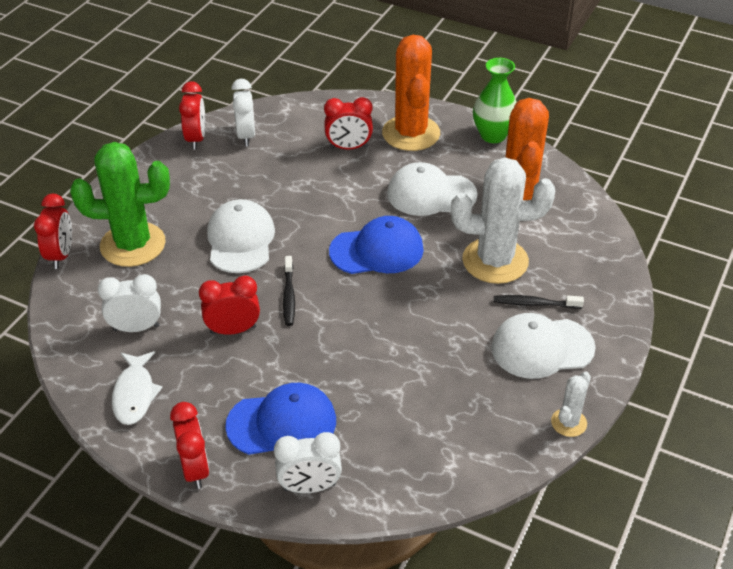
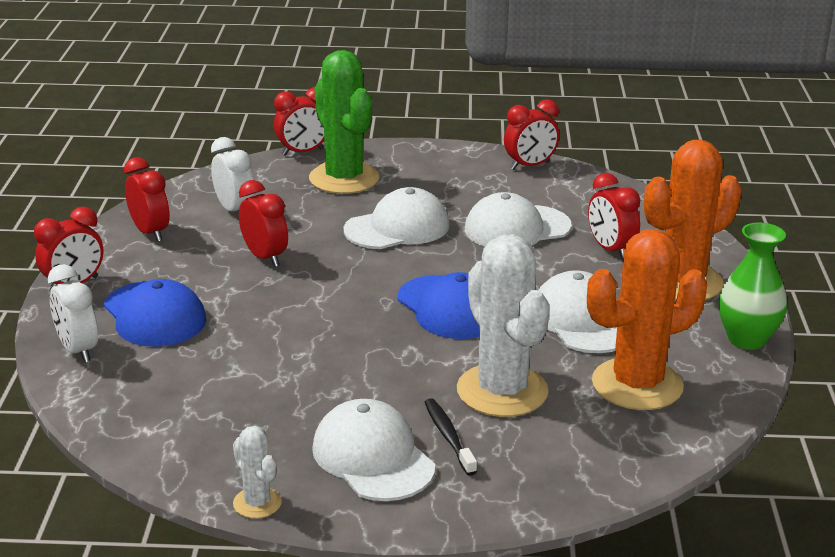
camera: 65 degrees right, 15 degrees down
white fish [112,351,163,425] -> red clock [124,157,170,242]
white clock [231,79,256,147] -> none
black toothbrush [283,256,295,326] -> none
white cactus [551,372,591,437] -> white cactus turned 45 degrees clockwise [233,426,282,518]
none -> white cap [465,192,571,247]

